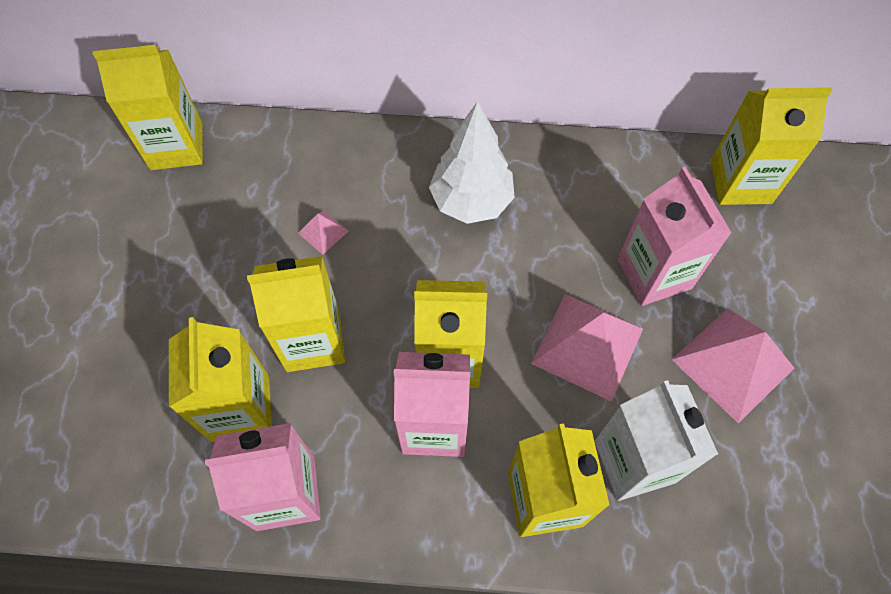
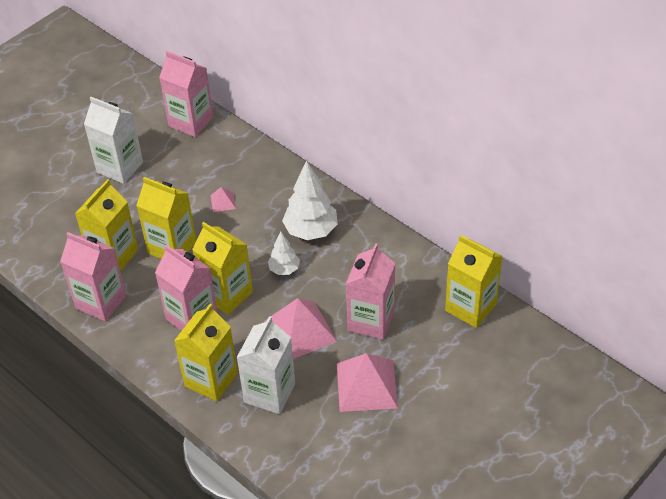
camera: 40 degrees right, 15 degrees down
yellow carton [93,45,203,170] -> pink carton [159,51,213,137]
none -> white carton [84,97,143,184]
none -> white tree [268,232,300,275]

